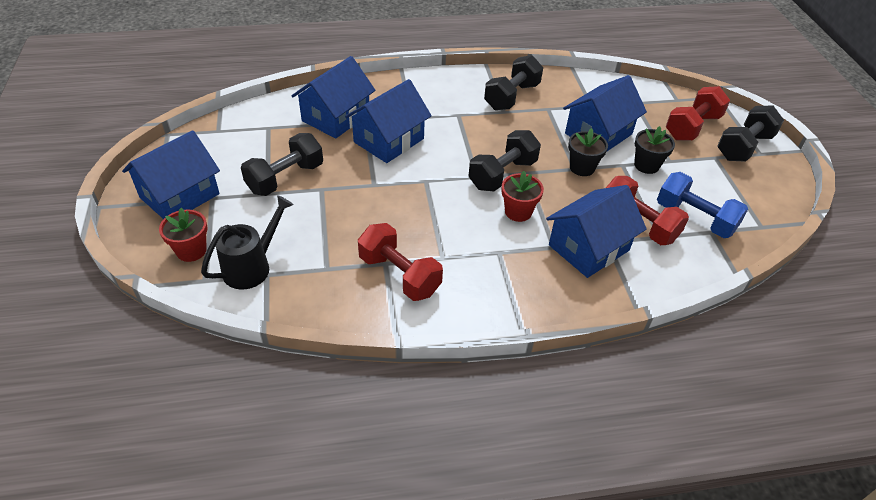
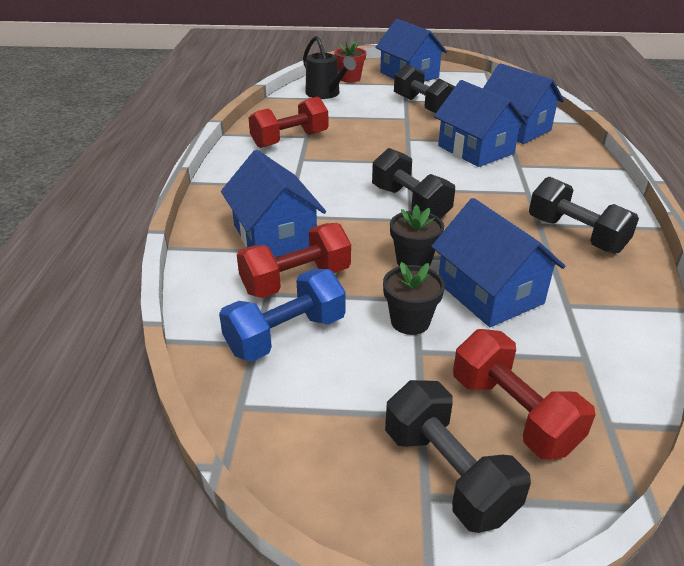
camera: 105 degrees right, 10 degrees down
red flower pot [502,171,544,222] -> none

